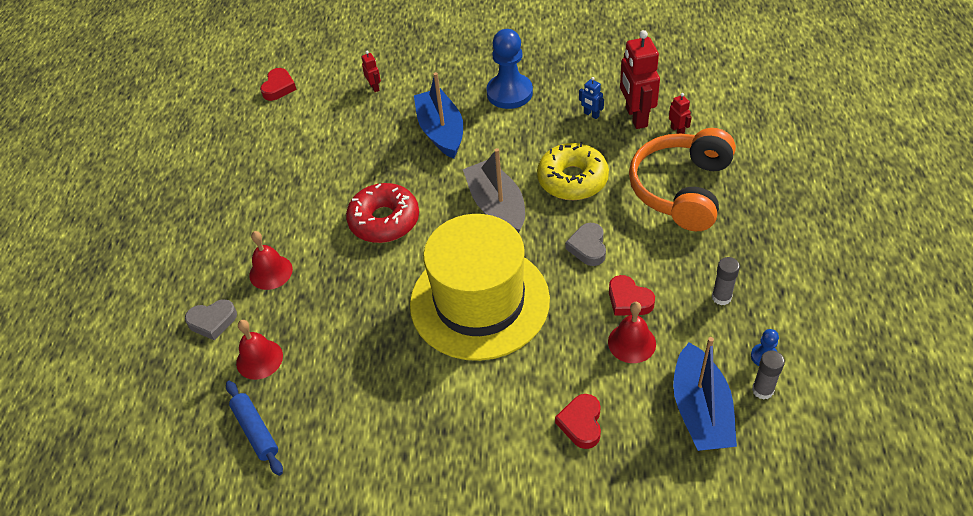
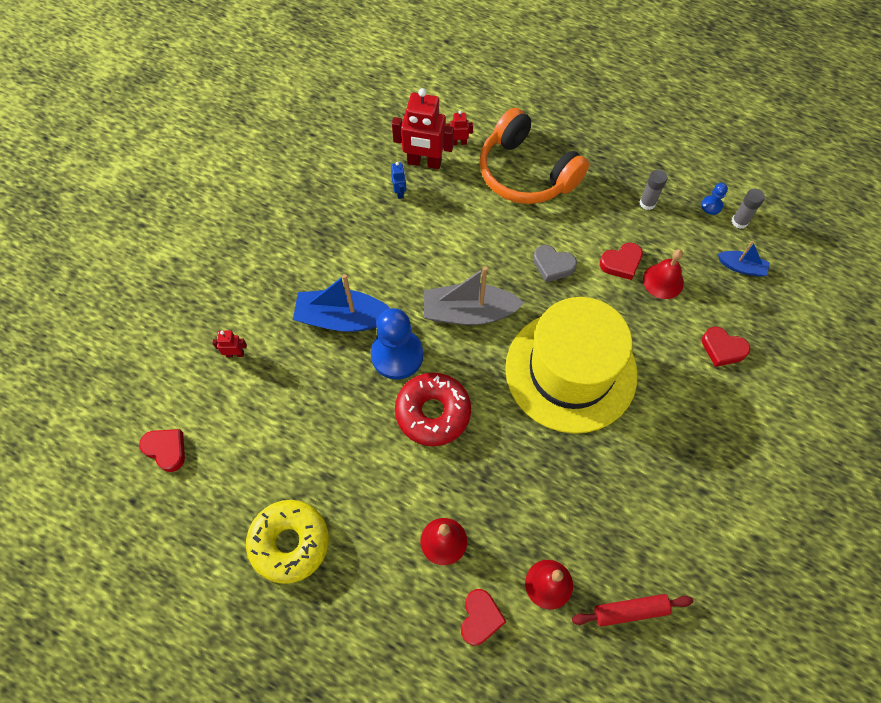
camera: 70 degrees left, 15 degrees up
grey heart [185,299,237,340] -> red heart [461,589,506,645]
blue rolling pin [226,381,283,476] -> red rolling pin [572,594,693,627]
blue pawn [486,29,533,109] -> blue pawn moved to [371,308,423,380]
yellow donut [537,142,609,200] -> yellow donut moved to [246,500,329,584]
blue robot [579,77,604,119] -> blue robot turned 75 degrees counterclockwise [391,162,406,199]
blue boat [673,337,737,451] -> blue boat [718,241,770,277], size x0.53

